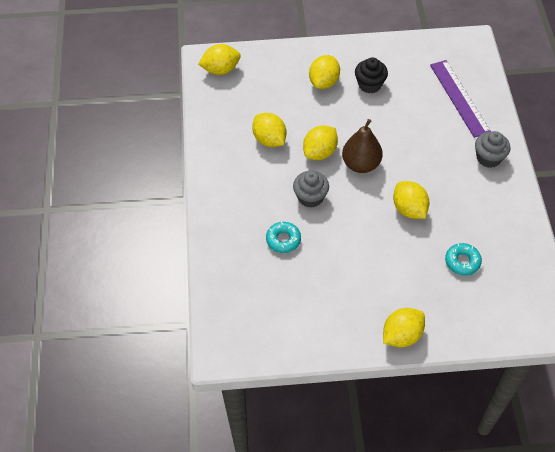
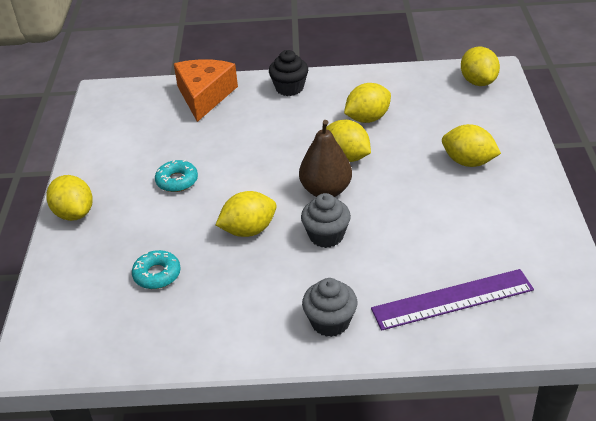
camera: 95 degrees right, 15 degrees down
turquoise donut [266,222,301,253] -> turquoise donut moved to [155,160,198,192]
grey cupcake [293,171,329,208] -> grey cupcake moved to [301,193,351,248]
black cupcake [355,57,388,93] -> black cupcake moved to [269,50,308,96]
none -> orange cheese [174,59,238,122]

